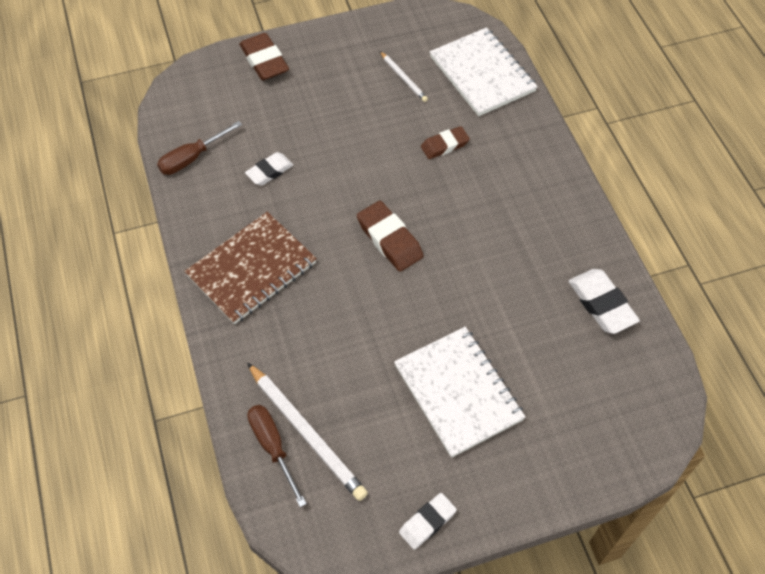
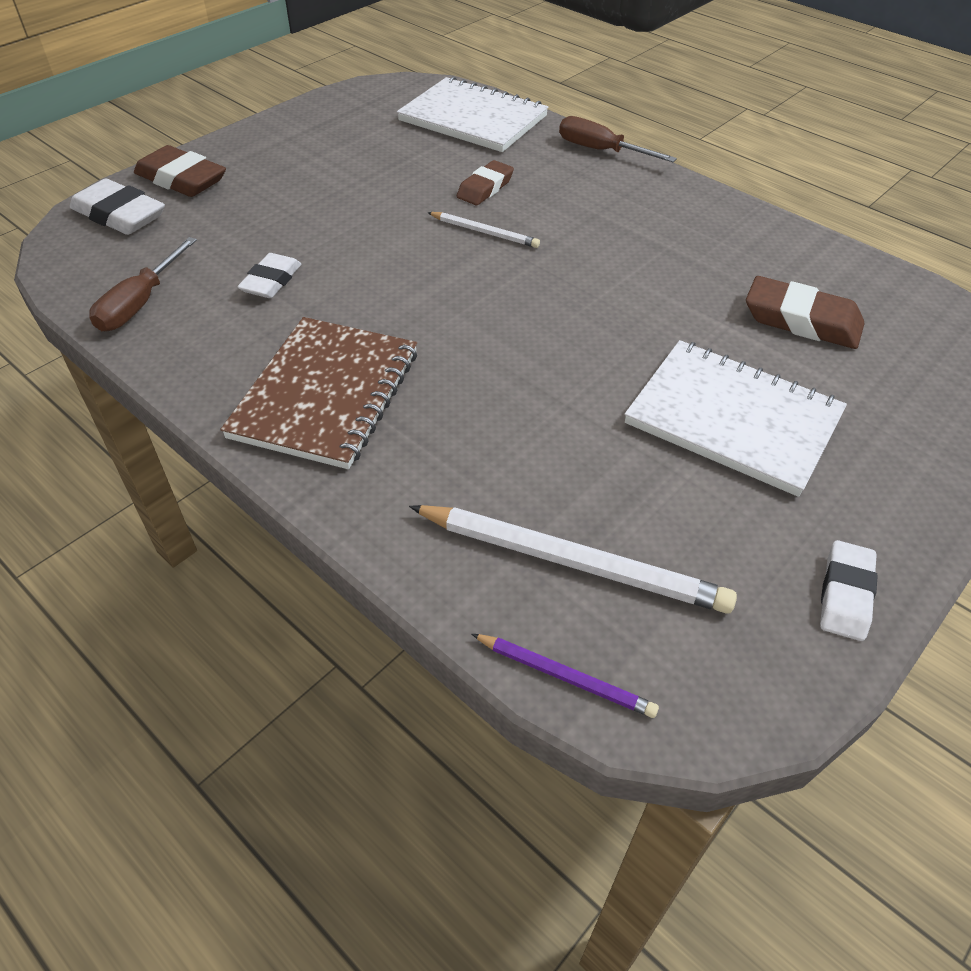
camera: 30 degrees left, 10 degrees down
brown screwdriver [247,405,307,507] -> brown screwdriver moved to [559,116,677,162]
brown eraser [357,201,424,271] -> brown eraser moved to [746,276,865,349]
white pencil [380,51,428,102] -> white pencil moved to [427,212,540,248]
white eraser [569,269,640,334] -> white eraser moved to [70,178,165,235]
none -> purple pencil [472,634,659,718]

